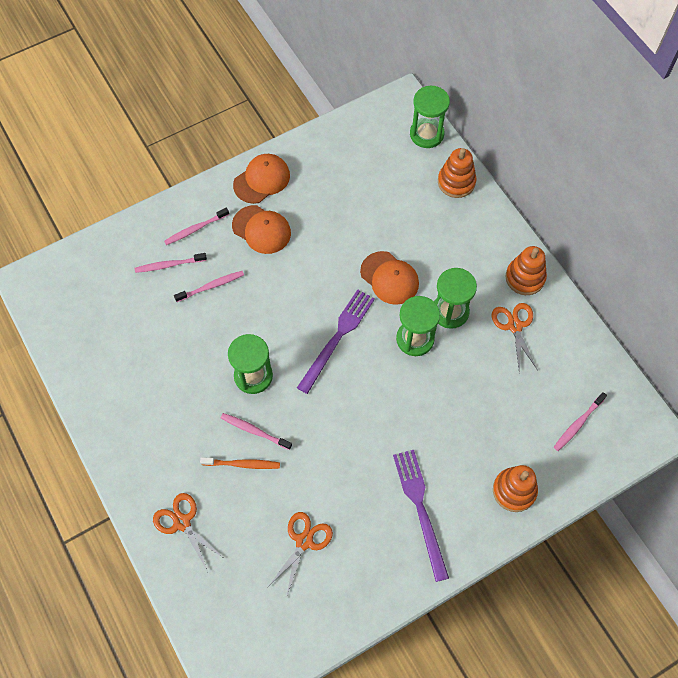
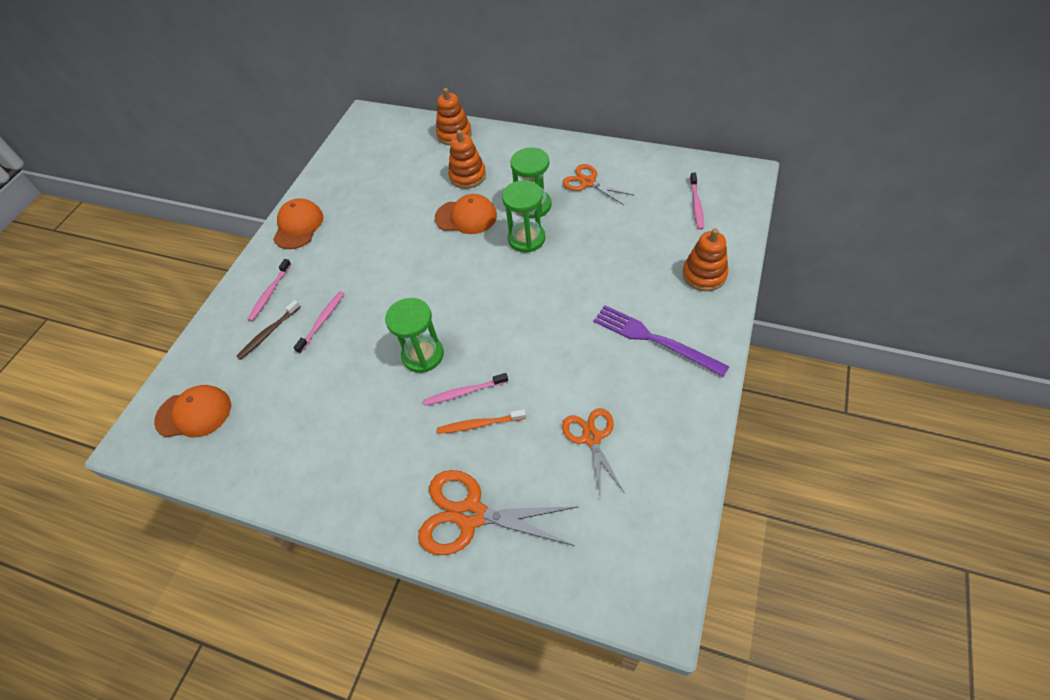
camera: 35 degrees left, 10 degrees down
pink toothbrush [134,253,207,273] -> brown toothbrush [236,300,301,360]
orange scissors [153,493,225,572] -> orange scissors [418,470,577,555], size x1.57
orange toothbrush [200,457,280,469] -> orange toothbrush turned 150 degrees counterclockwise [437,409,526,434]
orange cap [232,205,291,254] -> orange cap moved to [154,385,231,438]
purple fork [297,289,375,394] -> none
green hourglass [410,86,450,148] -> none
orange stacking toy [505,246,547,295] -> orange stacking toy moved to [448,130,486,189]

